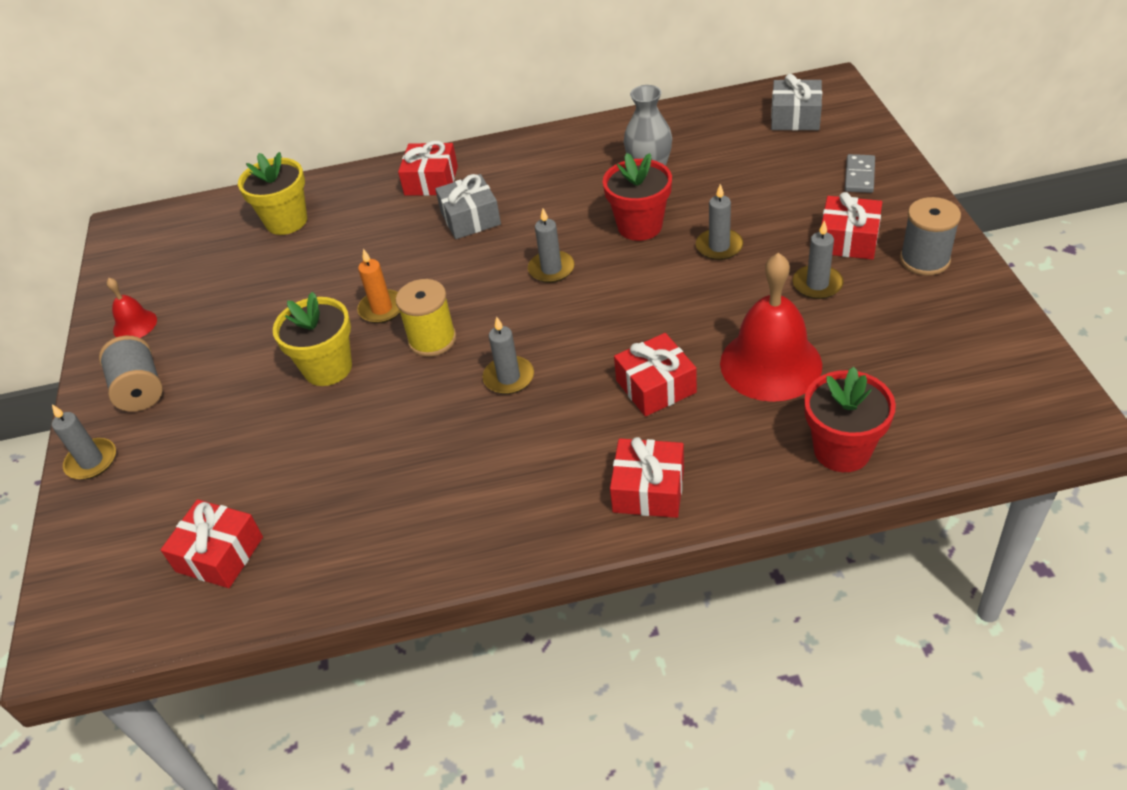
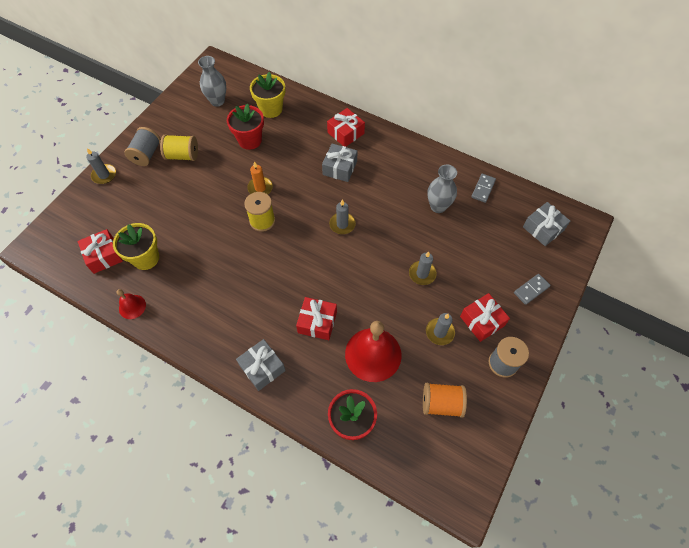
camera: 35 degrees right, 15 degrees up
red bell [107,278,157,338] -> red bell moved to [117,289,146,319]
yellow flower pot [273,292,352,386] -> yellow flower pot moved to [113,223,159,270]
grey candle [483,316,534,394] -> none
red flower pot [603,153,672,241] -> red flower pot moved to [227,103,264,150]
red gift [610,437,684,518] -> grey gift [236,339,286,391]
none -> yellow spool [160,135,198,161]
none -> grey vase [198,56,226,107]
none -> orange spool [423,383,467,418]
none -> grey domino [471,174,496,203]

